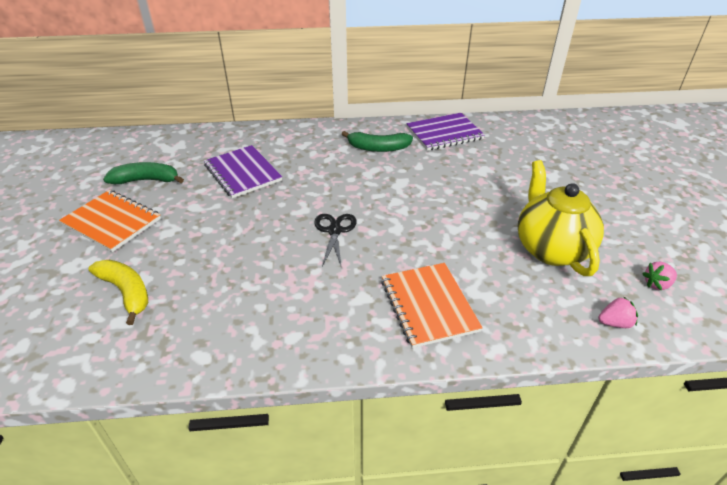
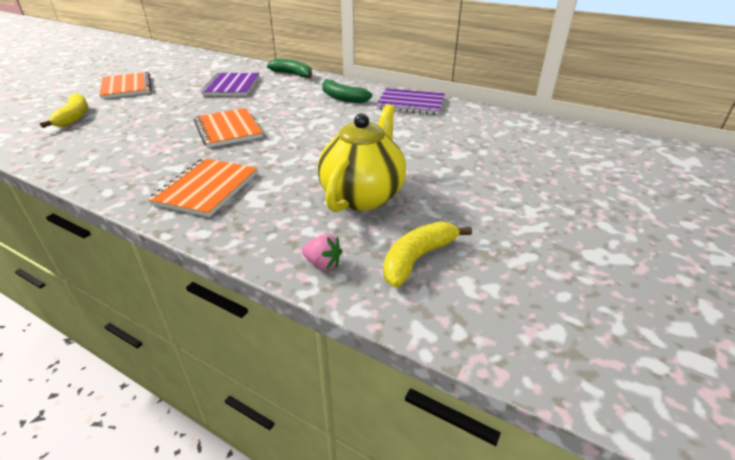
camera: 35 degrees right, 5 degrees down
green banana [103,162,184,184] -> green banana moved to [267,59,312,78]
black scissors [314,214,357,268] -> orange notebook [194,108,263,148]
pink strawberry [642,262,677,290] -> yellow banana [383,222,472,288]

